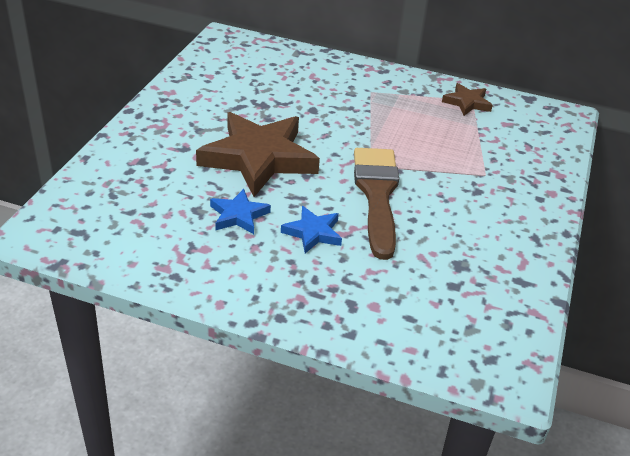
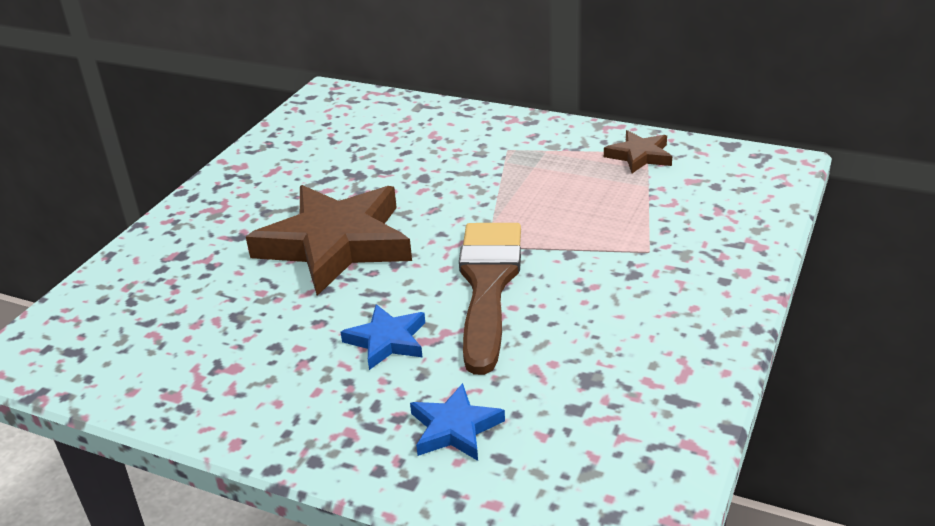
camera: 10 degrees right, 5 degrees down
blue star [210,189,271,234] -> blue star moved to [410,383,505,461]

